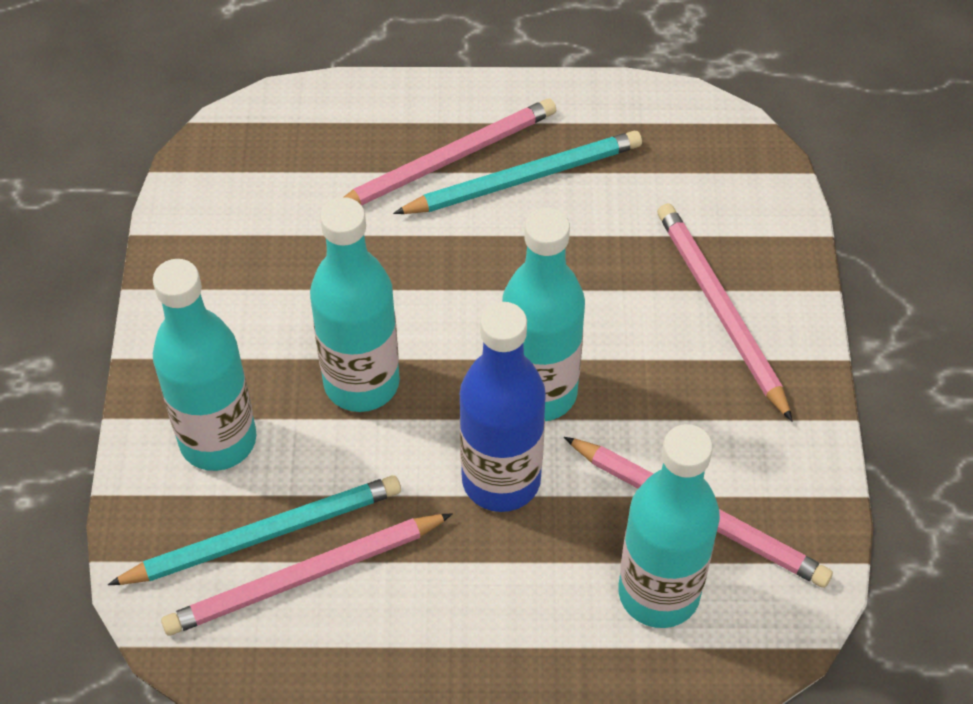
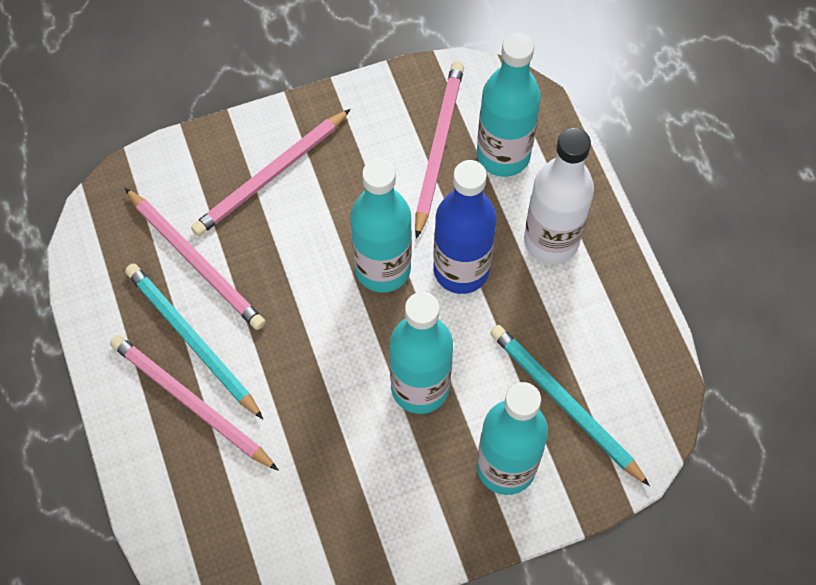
camera: 110 degrees left, 10 degrees up
pink pencil [161,513,453,636] -> pink pencil moved to [125,188,266,330]
none -> white bottle [524,128,594,264]

